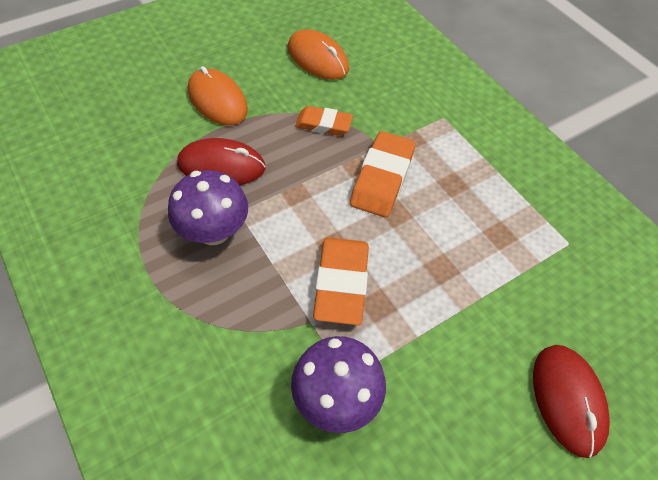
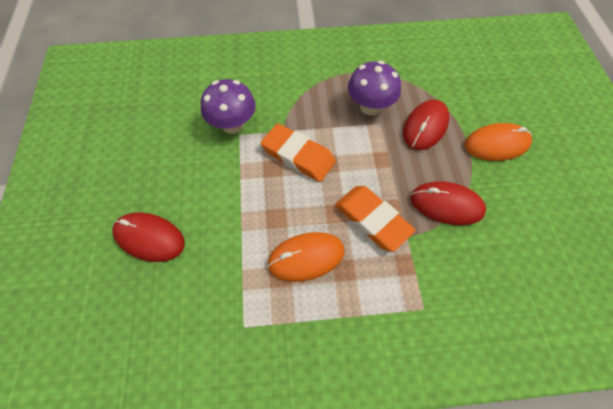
camera: 120 degrees right, 5 degrees up
orange mouse [288,29,349,80] -> orange mouse moved to [267,232,345,282]
orange eraser [295,106,353,136] -> red mouse [411,181,486,225]

